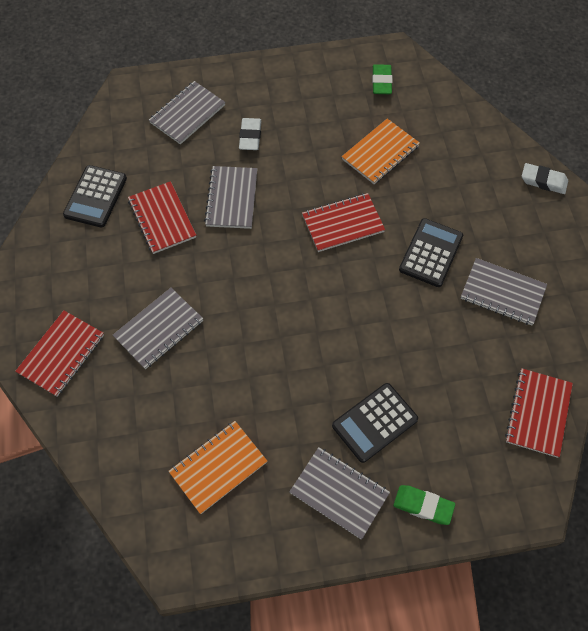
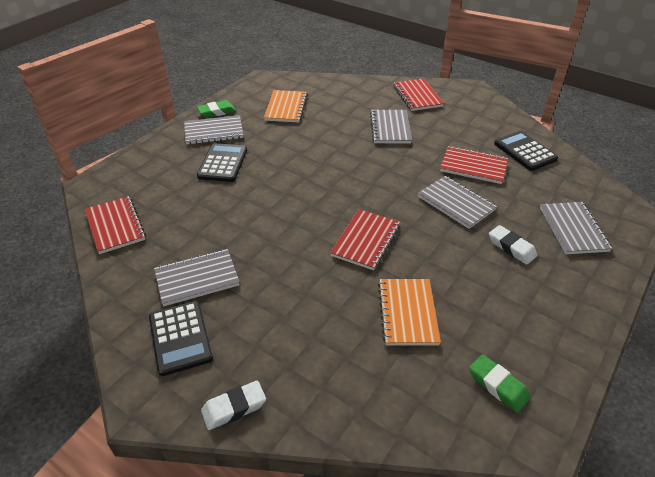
camera: 135 degrees right, 20 degrees down
green eraser [394,485,455,525] -> green eraser moved to [197,100,236,118]
black calculator [399,218,463,287] -> black calculator moved to [149,301,213,376]

